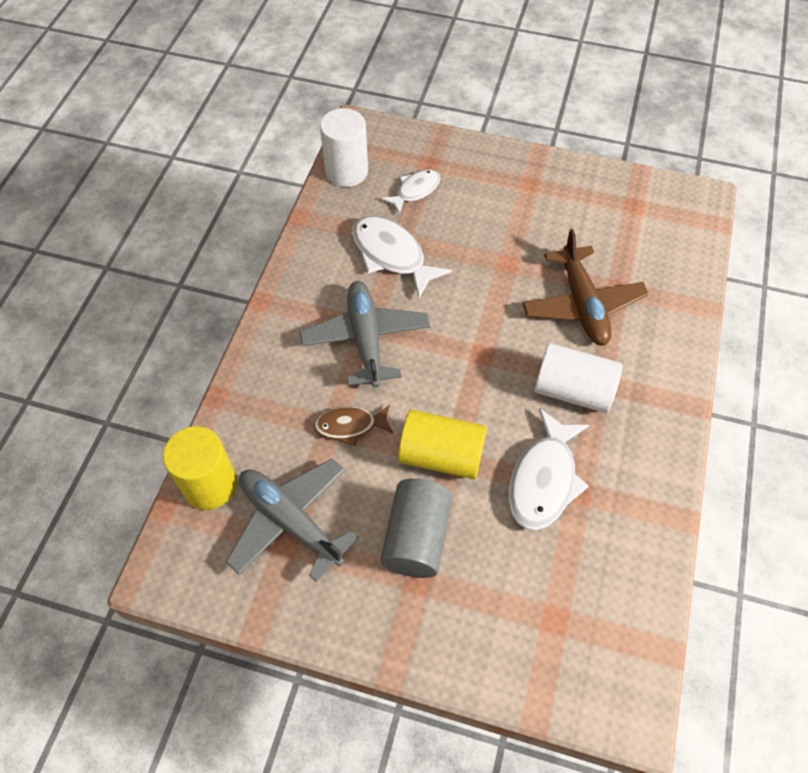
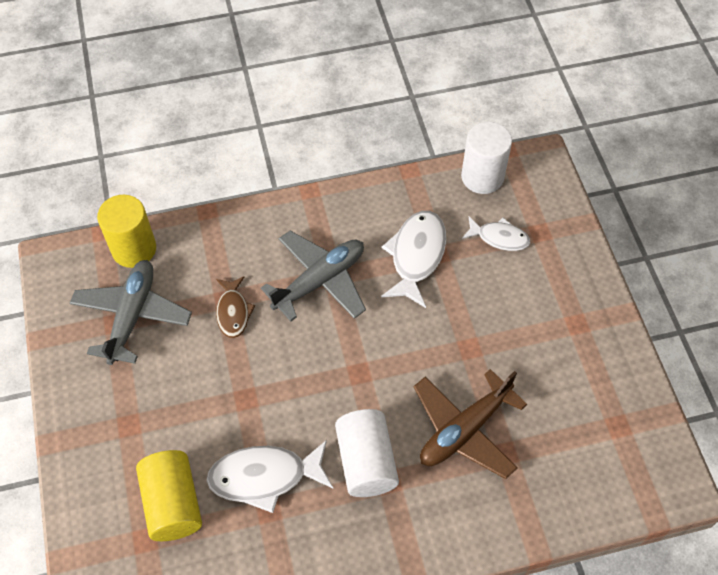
camera: 60 degrees right, 0 degrees up
brown fish [314,405,393,447] -> brown fish turned 150 degrees counterclockwise [216,276,255,338]
grey cylinder [380,479,452,578] -> none
yellow cylinder [398,410,487,479] -> yellow cylinder moved to [136,450,202,541]

